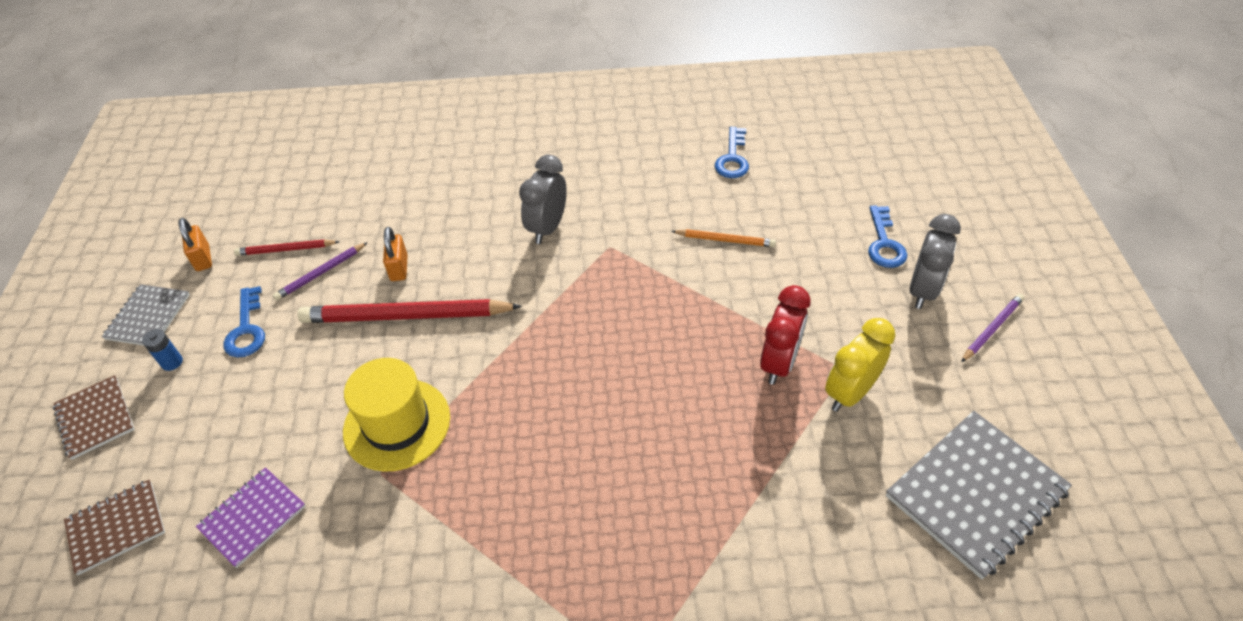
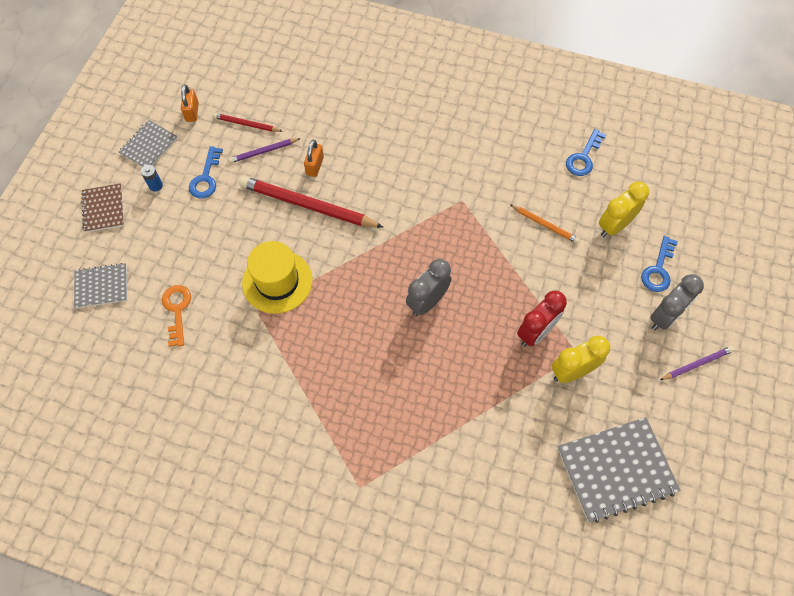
camera: 20 degrees right, 15 degrees up
brown notebook [64,479,165,575] -> grey notebook [74,263,127,308]
purple notebook [196,467,306,568] -> orange key [162,285,191,347]
grey clock [519,155,567,244] -> grey clock moved to [406,259,451,316]
none -> yellow clock [599,182,649,237]

